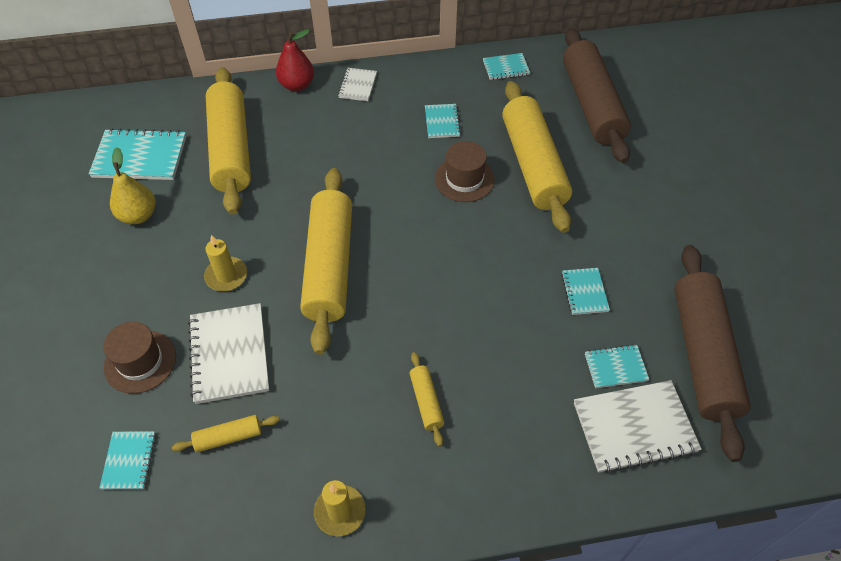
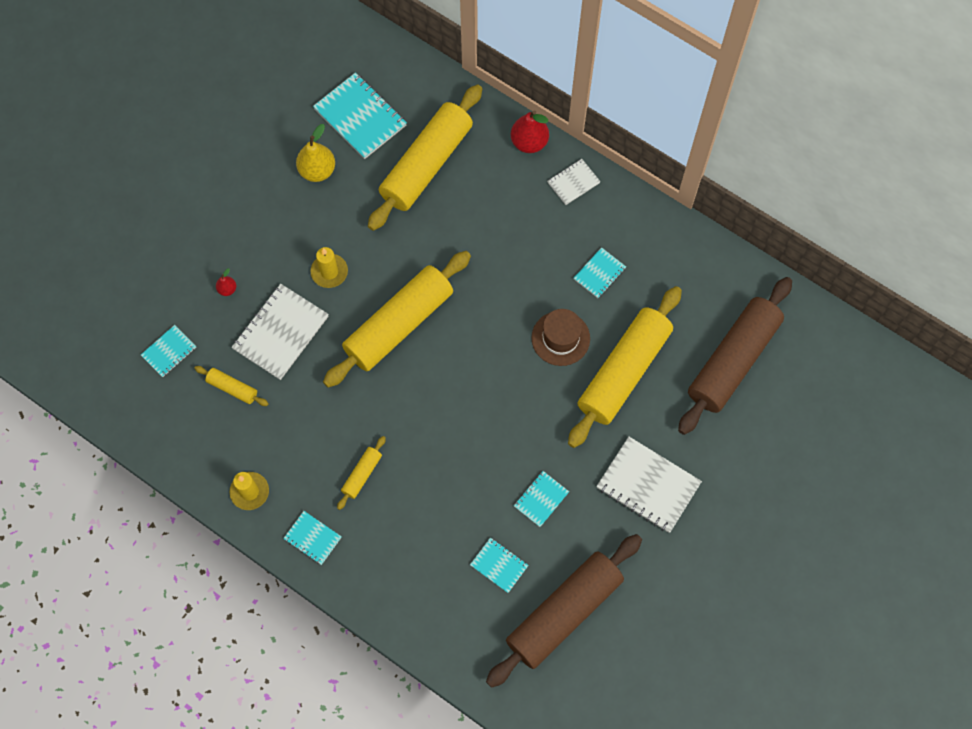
camera: 45 degrees right, 15 degrees up
brown hat [103,321,176,394] -> red pear [216,268,236,296]
turquoise notebook [483,53,530,80] -> turquoise notebook moved to [283,511,342,565]
white notebook [574,380,701,473] -> white notebook moved to [596,437,702,533]

